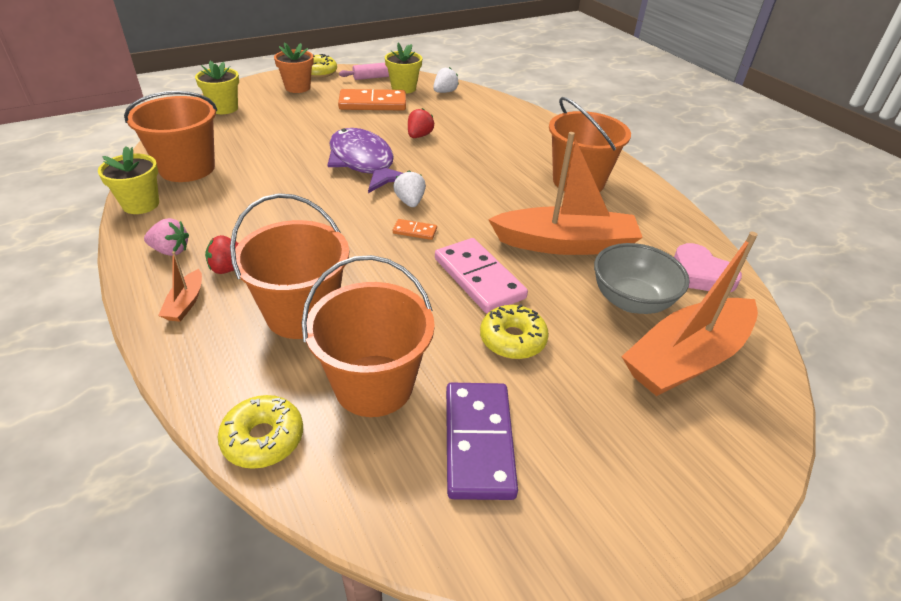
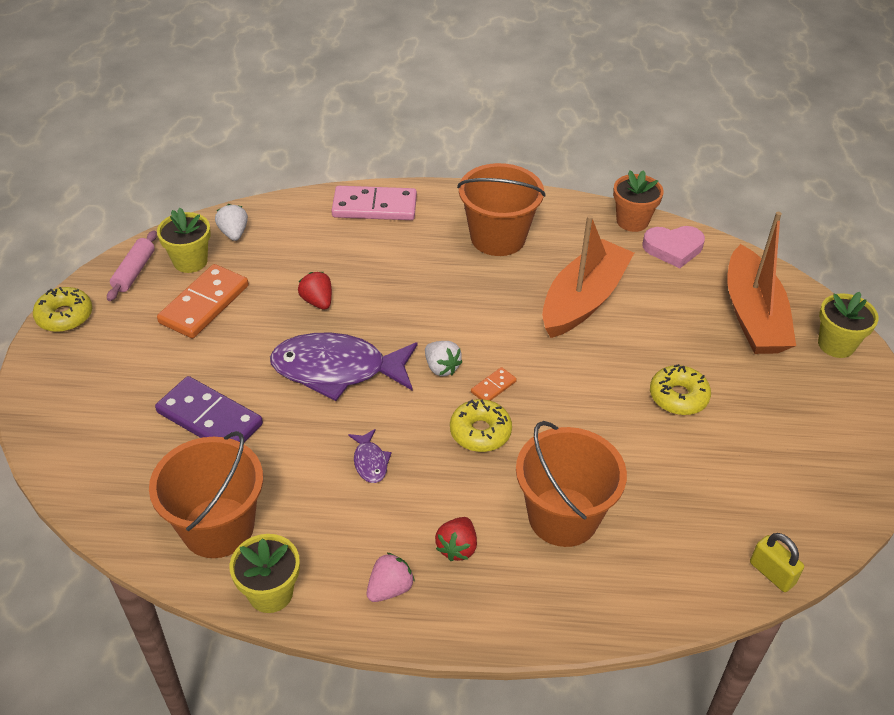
camera: 55 degrees left, 5 degrees up
orange boat [158,251,202,322] -> none
yellow flower pot [195,61,239,114] -> yellow flower pot moved to [818,292,879,358]
yellow donut [218,395,303,469] -> yellow donut moved to [450,399,512,452]
orange flower pot [274,42,314,93] -> orange flower pot moved to [613,170,664,232]
orange bucket [302,255,435,417] -> none
white strawberry [393,170,426,207] -> white strawberry turned 150 degrees counterclockwise [425,341,462,376]
pink domino [435,238,528,314] -> pink domino moved to [332,186,417,220]
purple domino [446,383,518,500] -> purple domino moved to [155,376,263,442]
grey bowl [594,243,690,314] -> none
none -> purple fish [348,429,392,483]
none -> yellow padlock [750,533,804,592]

